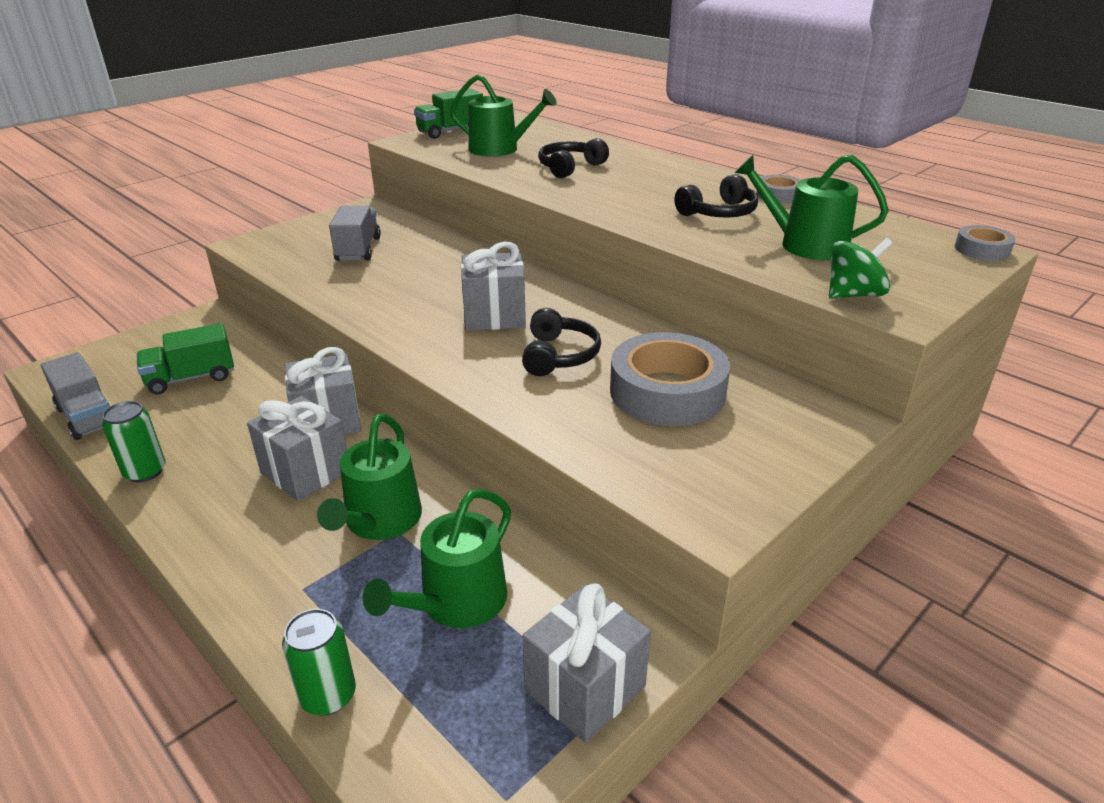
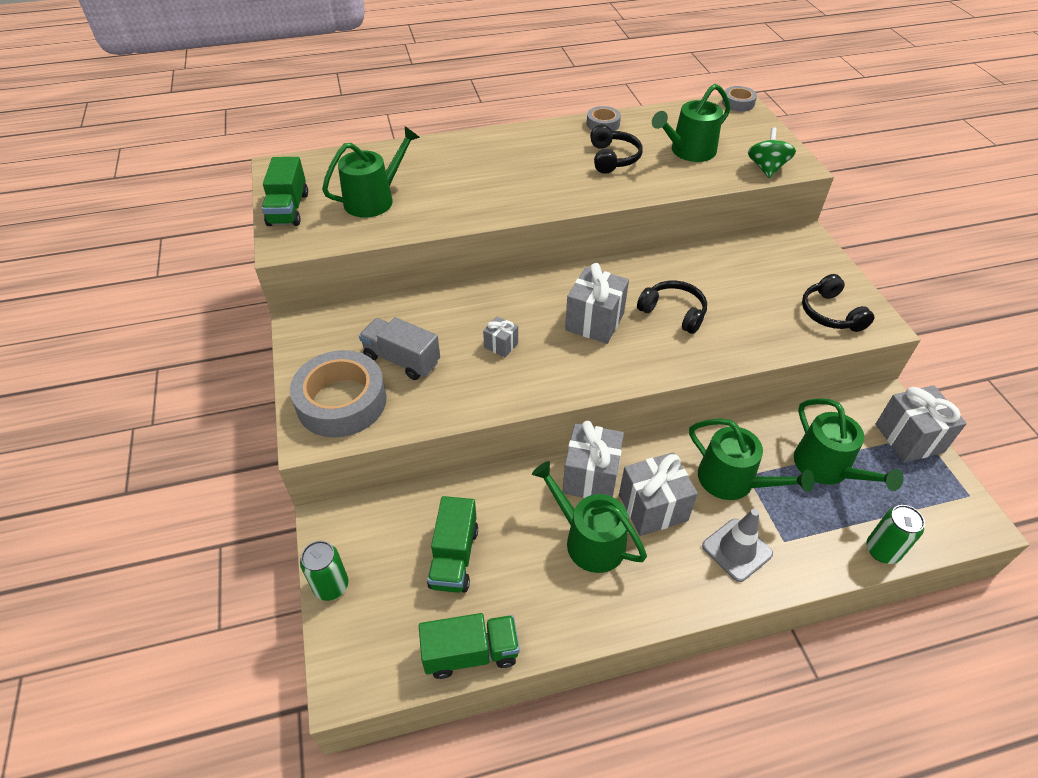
camera: 60 degrees left, 15 degrees up
grey truck [41,352,110,440] -> green truck [419,613,519,679]
green can [102,401,165,482] -> green can moved to [300,541,349,601]
black headphones [538,138,609,178] -> black headphones moved to [802,274,874,332]
grey tape [610,332,730,426] -> grey tape moved to [290,350,387,438]
none -> grey gift [483,316,518,357]
none -> green watering can [532,461,647,573]
none -> grey traffic cone [702,509,773,582]

